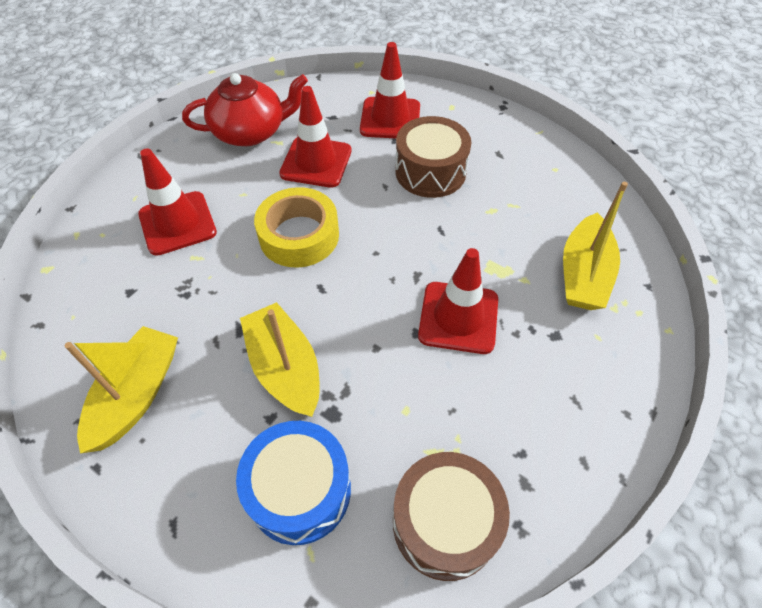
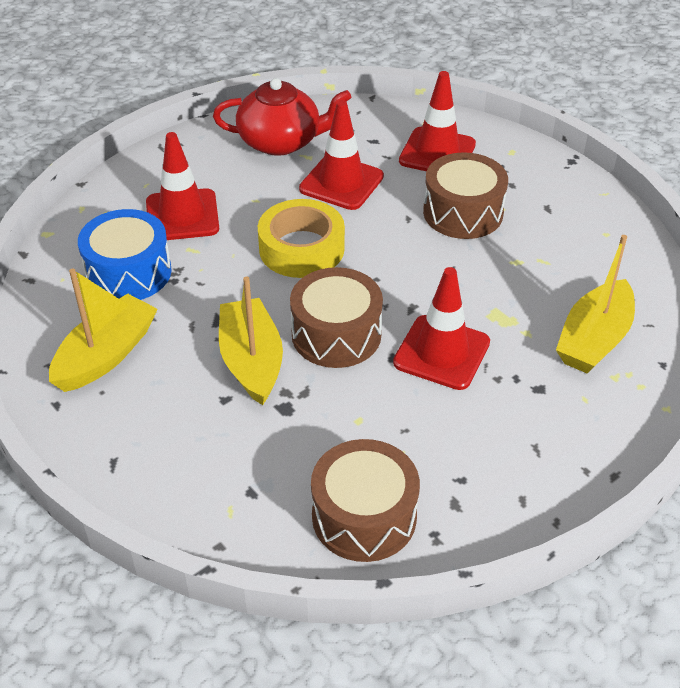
camera: 15 degrees right, 10 degrees down
blue drum [236,421,351,545] -> blue drum moved to [78,209,172,300]
none -> brown drum [290,267,383,368]

